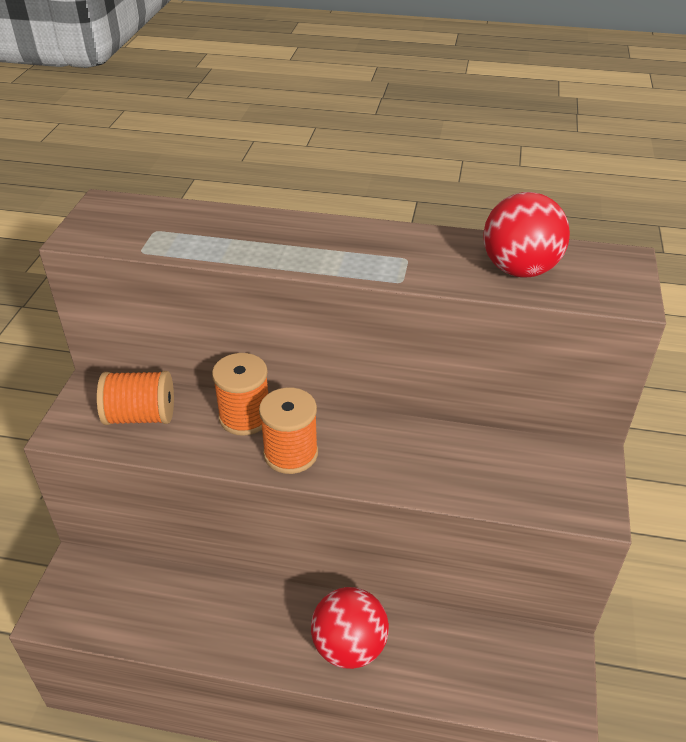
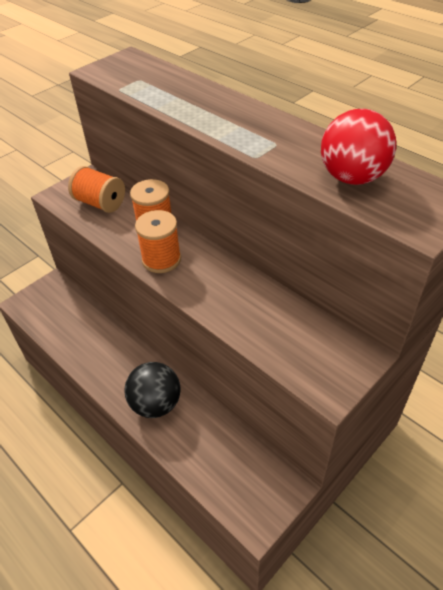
camera: 35 degrees right, 5 degrees up
red ball [311,587,389,669] -> black ball [125,362,181,418]

